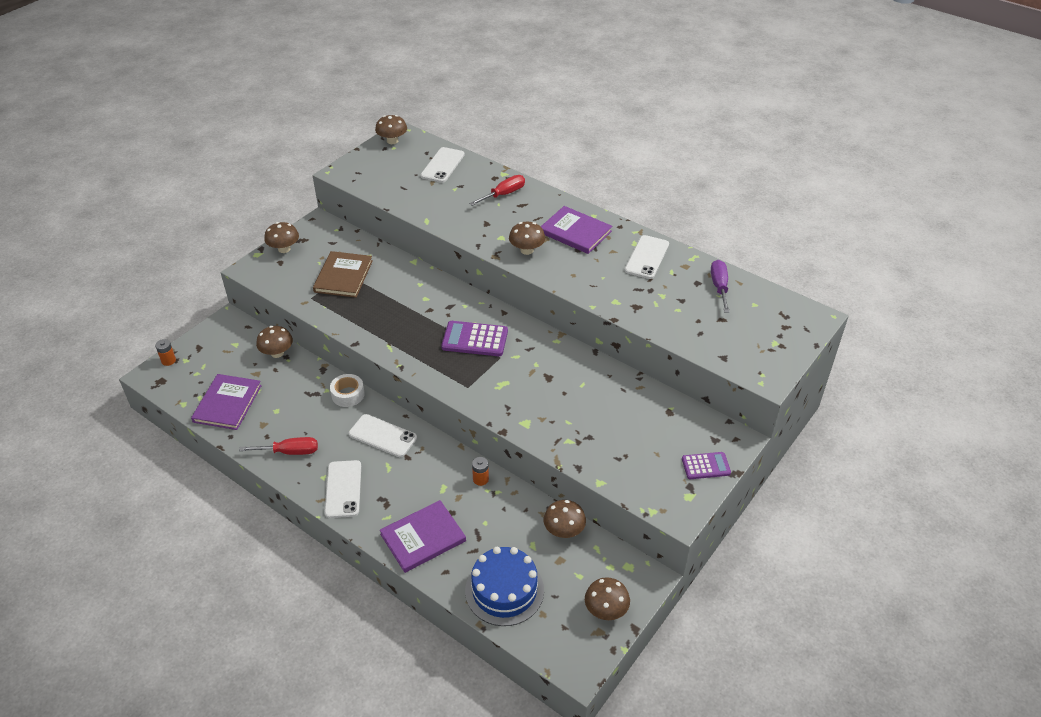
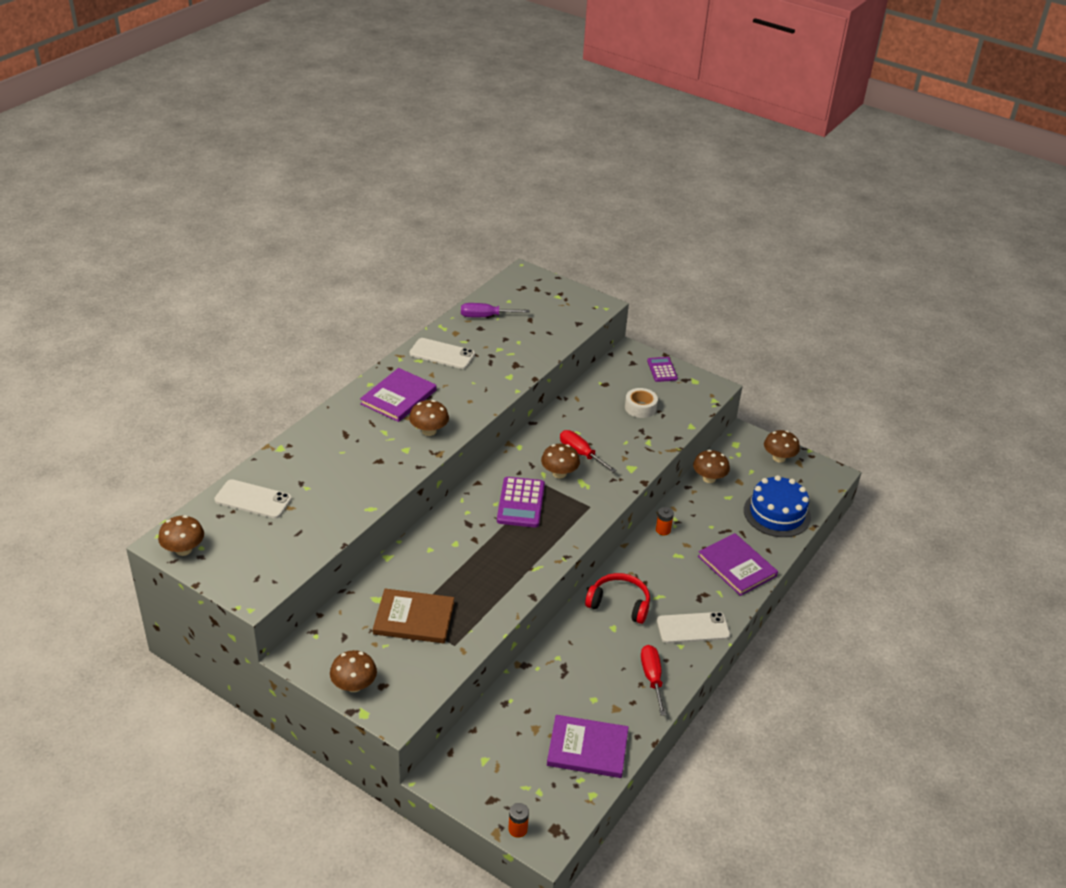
camera: 95 degrees left, 5 degrees down
brown mushroom [256,326,293,358] -> brown mushroom moved to [541,444,580,478]
white tape [330,374,365,407] -> white tape moved to [625,388,658,418]
white phone [349,414,417,457] -> red headphones [585,573,650,624]
red screwdriver [469,175,525,206] -> red screwdriver moved to [560,430,617,473]

